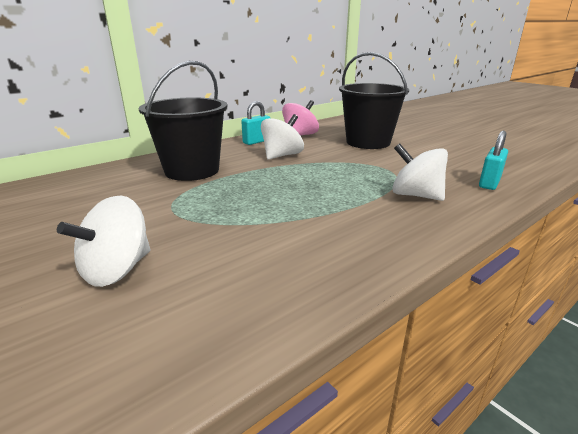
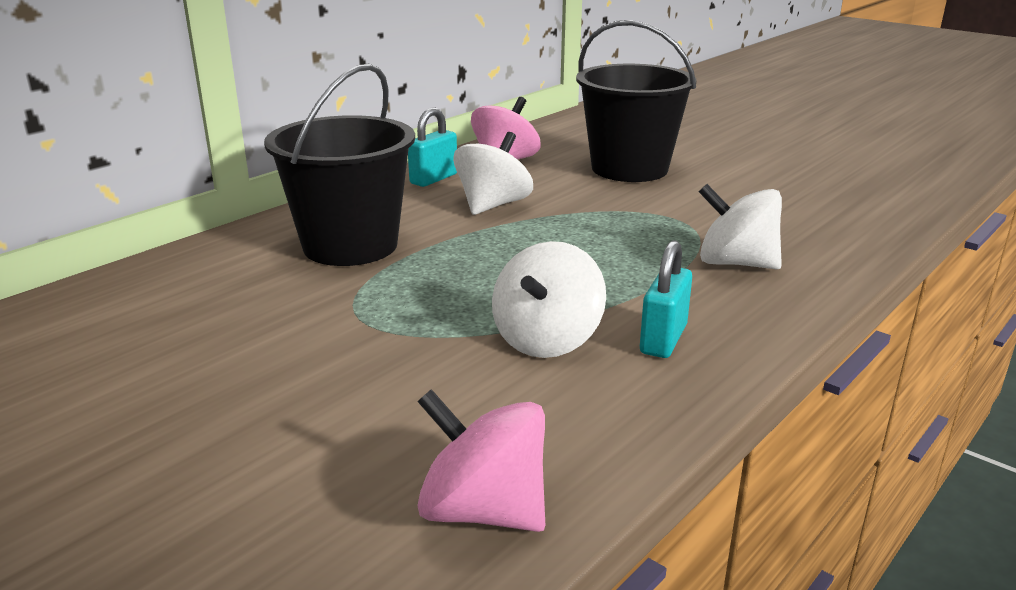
camera: 10 degrees left, 0 degrees up
white spinning top [57,196,150,287] -> white spinning top moved to [492,241,606,358]
turquoise padlock [479,131,508,190] -> turquoise padlock moved to [640,240,692,358]
none -> pink spinning top [417,389,545,532]

